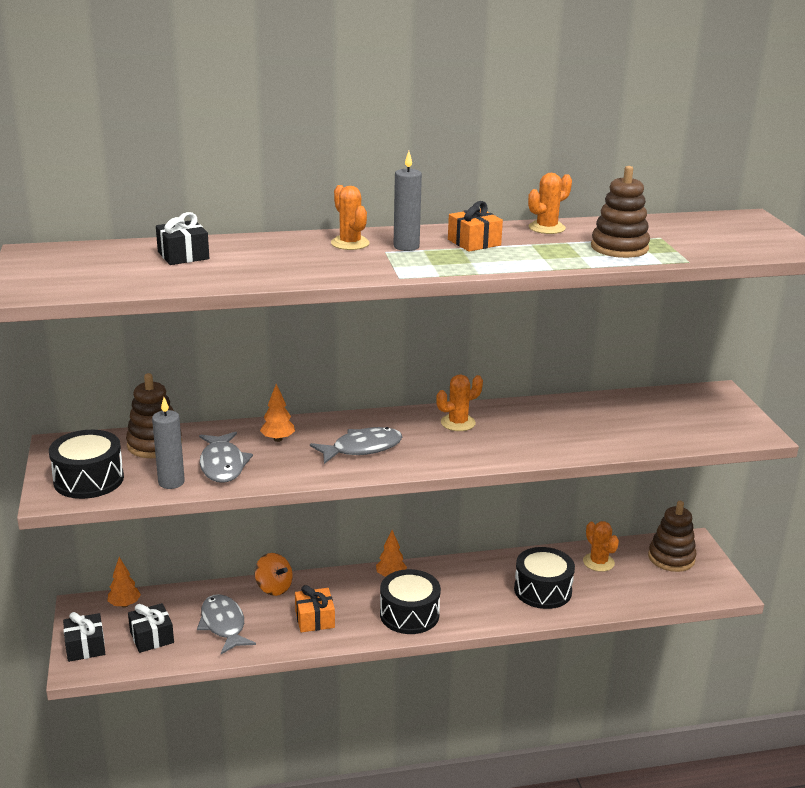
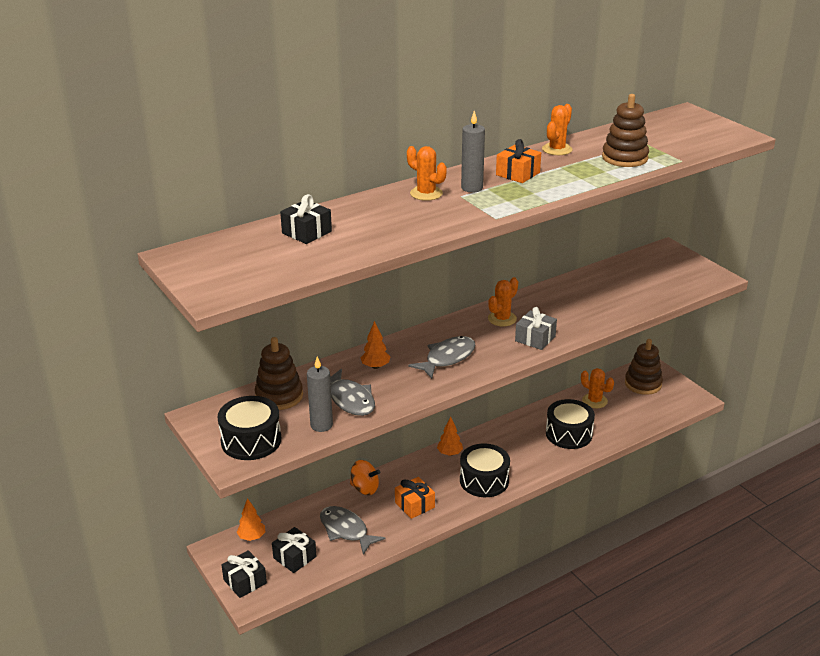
camera: 20 degrees left, 5 degrees up
none -> grey gift [515,307,557,350]

